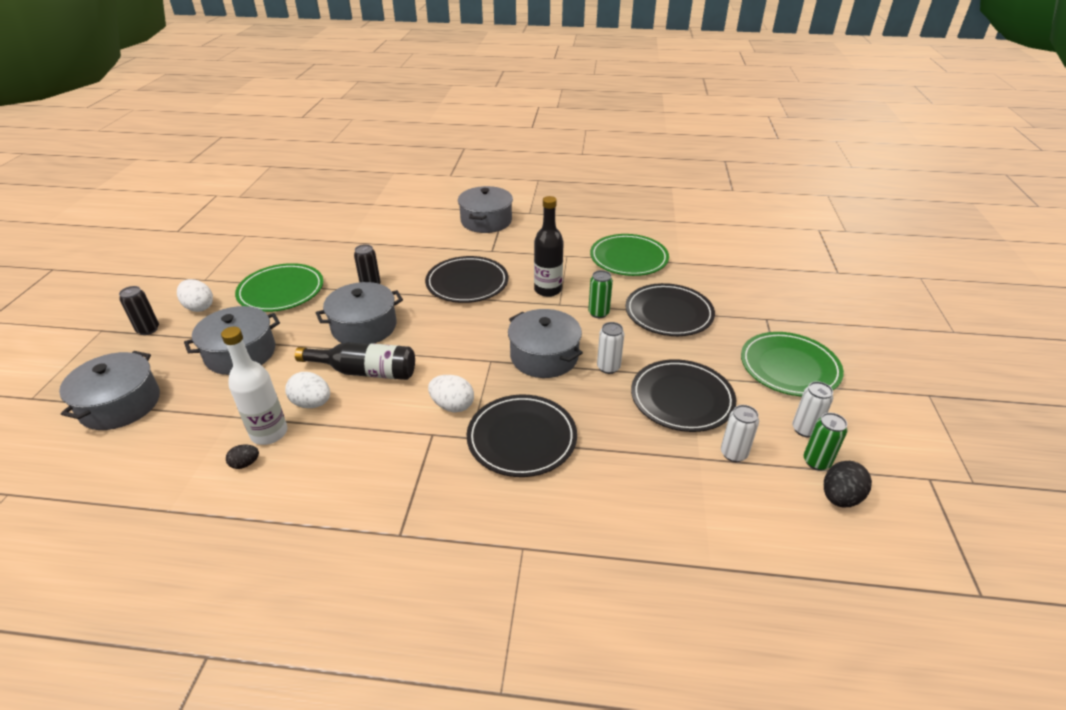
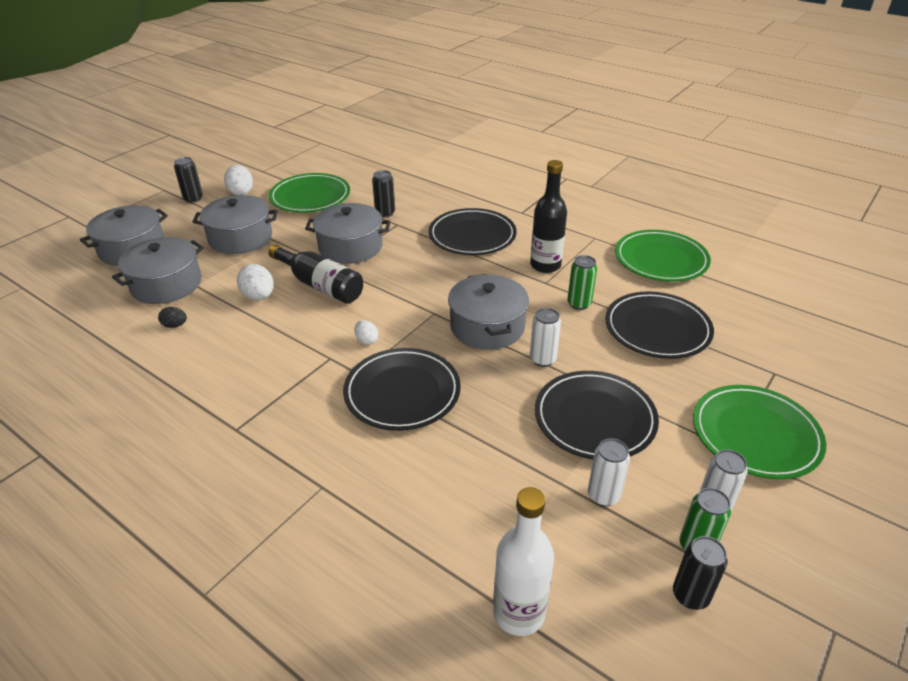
camera: 30 degrees right, 0 degrees up
white bottle [221,327,287,445] -> white bottle moved to [493,487,554,636]
white egg [428,375,474,412] -> white egg [355,320,378,345], size x0.59
grey pot [458,186,513,233] -> grey pot moved to [112,237,204,304]
black egg [824,461,872,507] -> black can [673,536,728,610]

